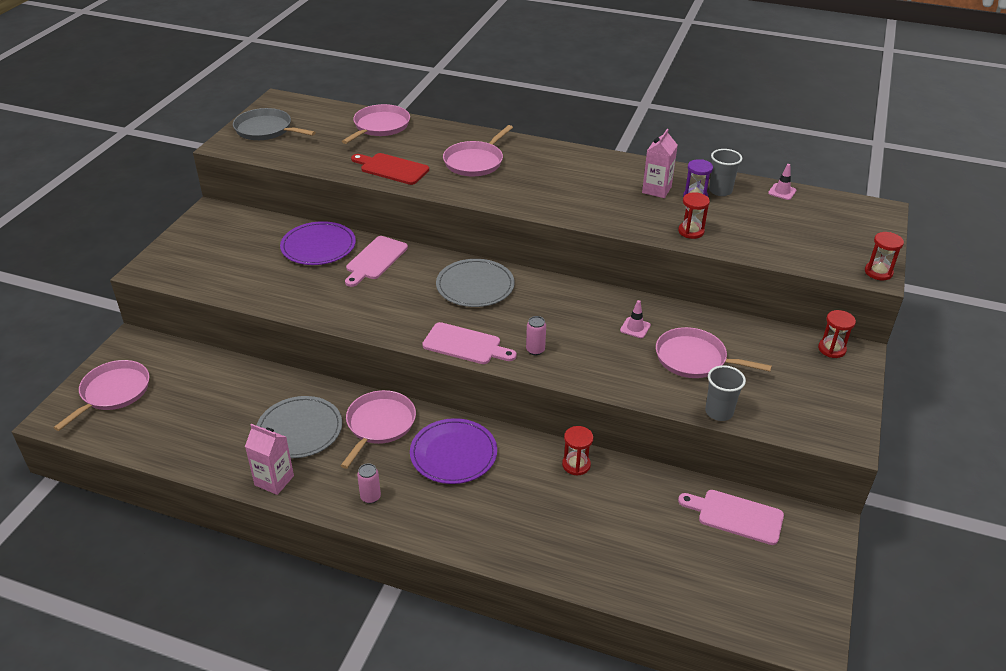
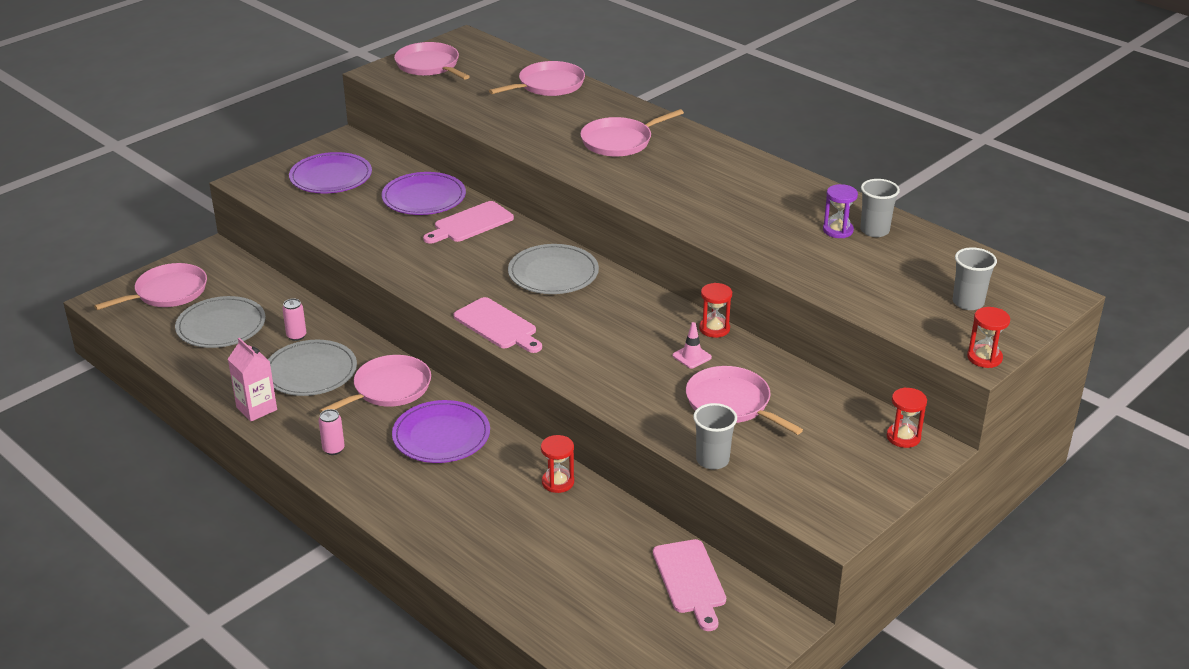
camera: 25 degrees right, 5 degrees down
grey pan [233,108,316,140] -> pink pan [394,42,470,79]
red cutting board [351,153,429,185] -> none
pink can [526,316,546,355] -> pink can moved to [282,299,306,341]
pink carton [642,129,678,198] -> none
red hourglass [678,192,710,239] -> red hourglass moved to [699,283,732,338]
pink cutting board [678,490,784,545] -> pink cutting board turned 150 degrees counterclockwise [653,539,726,631]
pink traffic cone [768,164,796,200] -> none
none -> grey plate [175,296,266,348]
none -> purple plate [289,152,372,193]
none -> grey cup [953,247,997,310]

